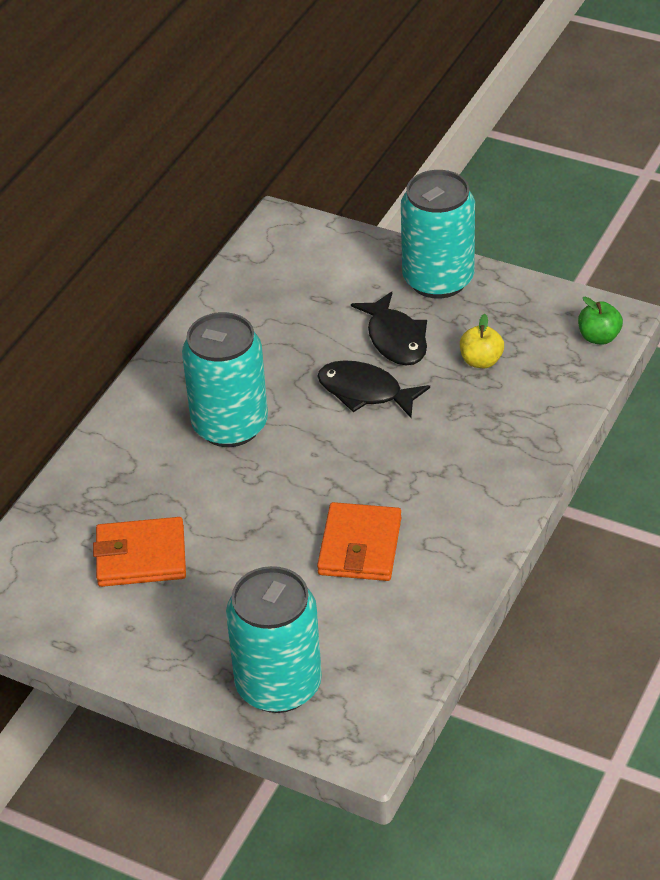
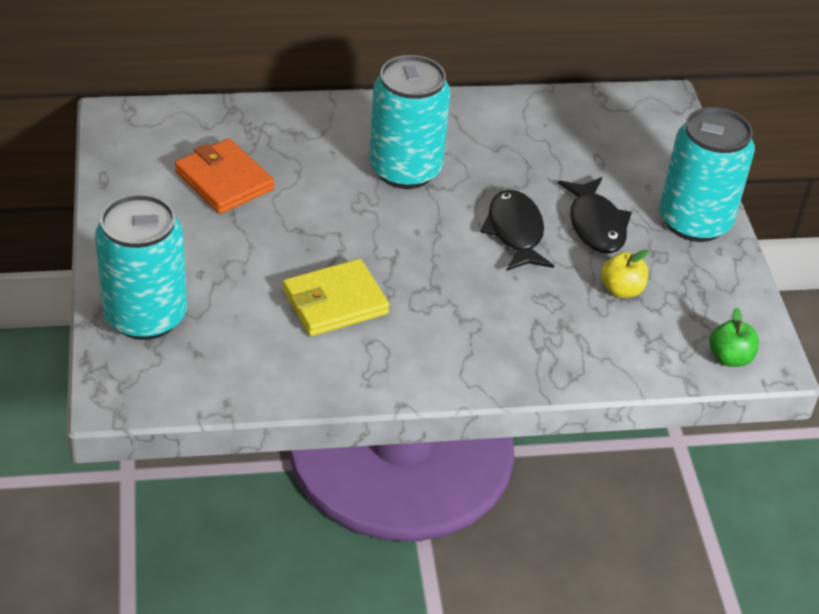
camera: 50 degrees right, 0 degrees up
orange wallet [317,502,402,581] -> yellow wallet [283,259,390,336]
black fish [351,291,427,365] -> black fish turned 45 degrees counterclockwise [558,177,632,254]

